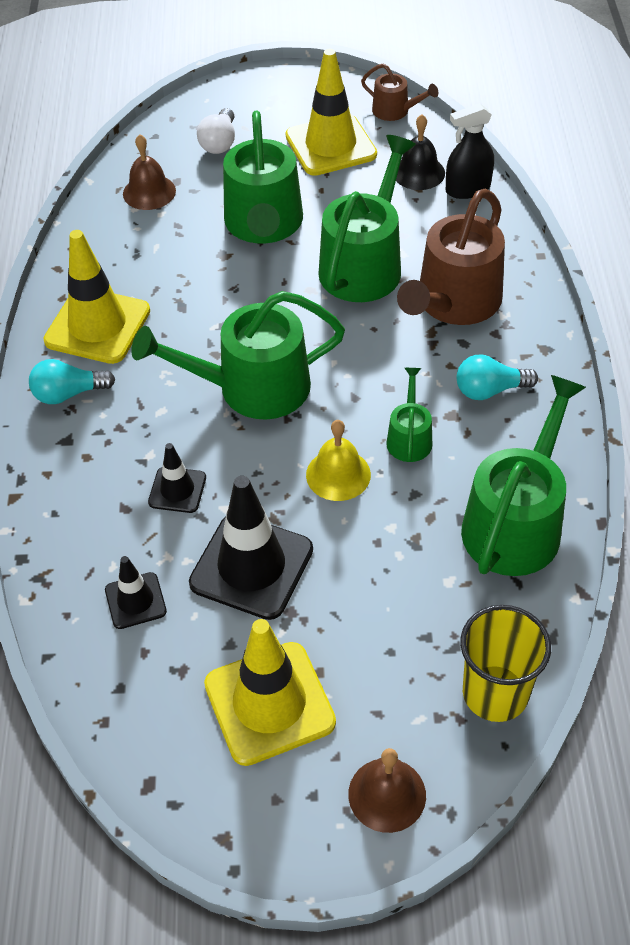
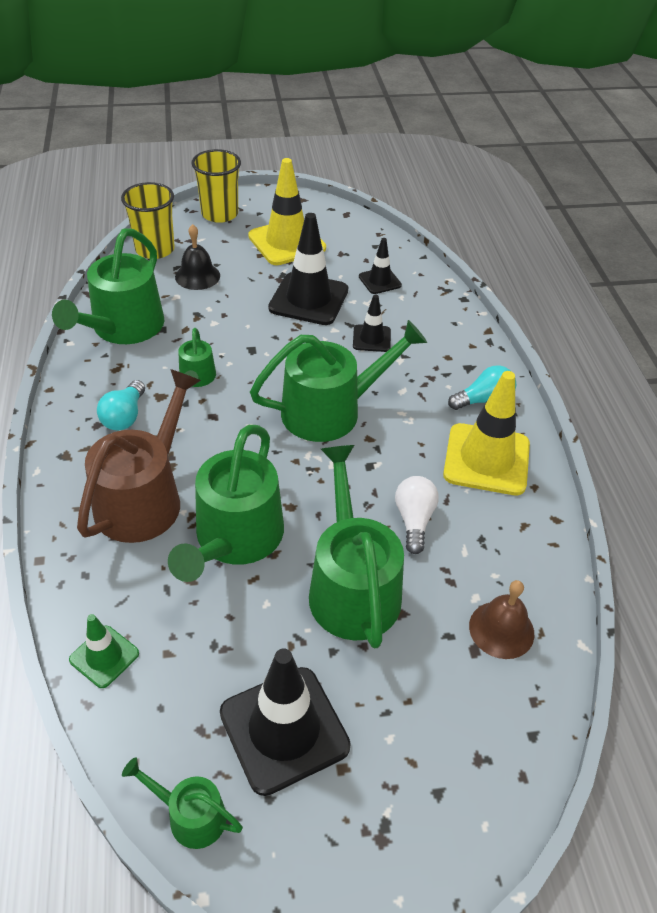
camera: 170 degrees right, 5 degrees down
white light bulb [197,108,235,154] -> white light bulb moved to [395,476,439,554]
yellow traffic cone [286,49,377,176] -> black traffic cone [220,649,351,796]
yellow bell [306,420,371,501] -> none
brown bell [348,748,426,833] -> yellow cup [191,149,241,223]
brown watering can [361,64,438,121] -> green watering can [122,757,243,849]
black bell [396,114,445,190] -> black bell moved to [175,224,220,290]
black spray bottle [446,103,494,199] -> green traffic cone [69,614,139,688]
turquoise light bulb [457,355,538,400] -> turquoise light bulb turned 120 degrees clockwise [97,380,145,431]

